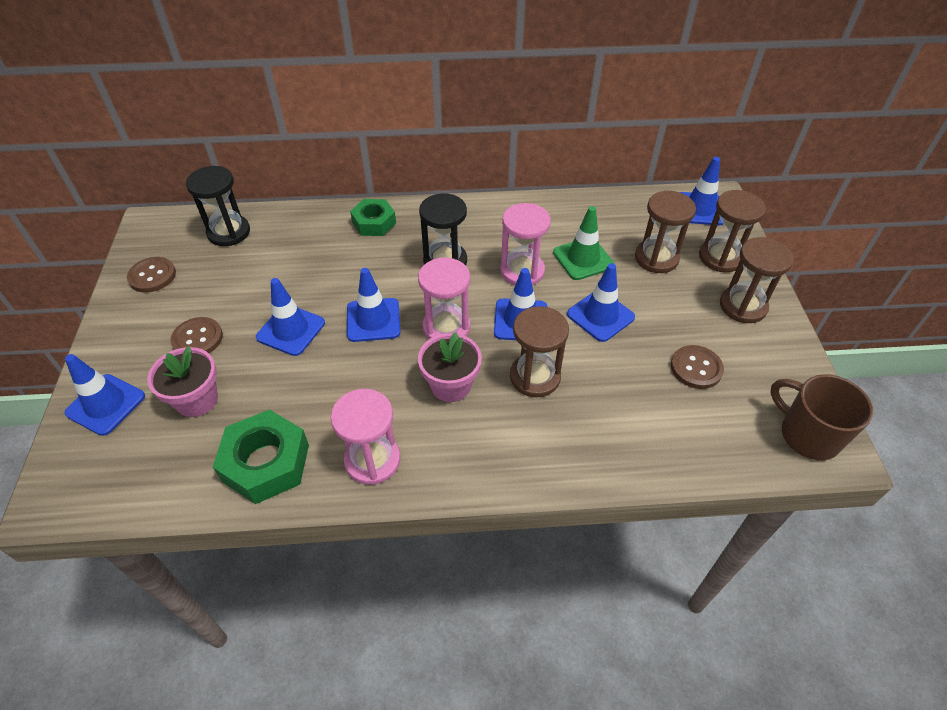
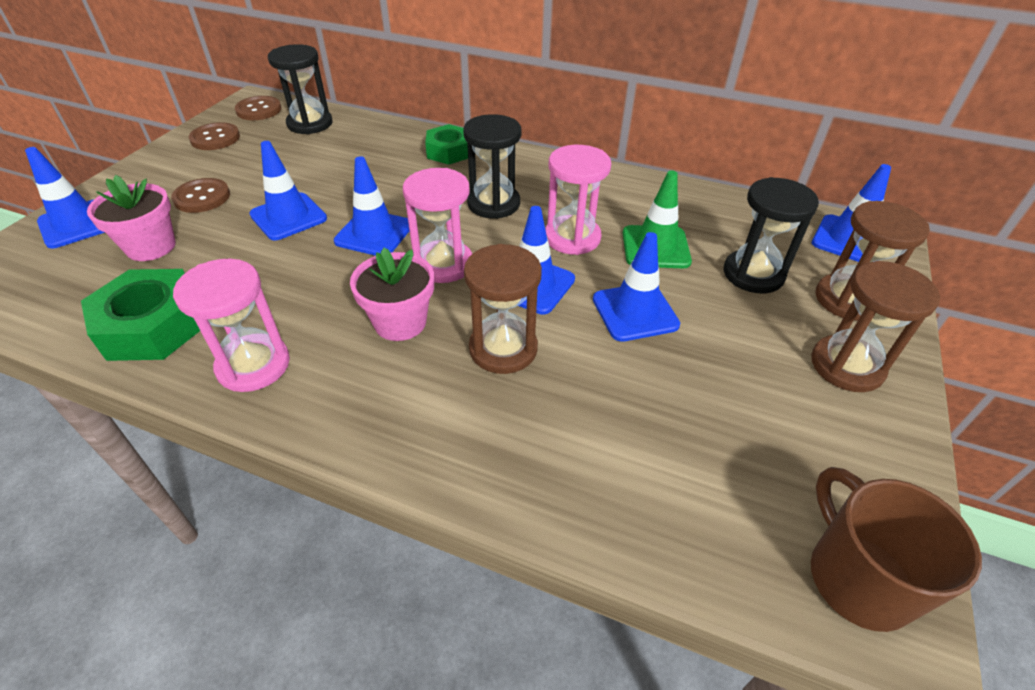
camera: 25 degrees right, 5 degrees down
brown hourglass [635,191,696,273] -> black hourglass [724,177,819,293]
brown button [671,345,724,389] -> brown button moved to [235,96,282,120]

